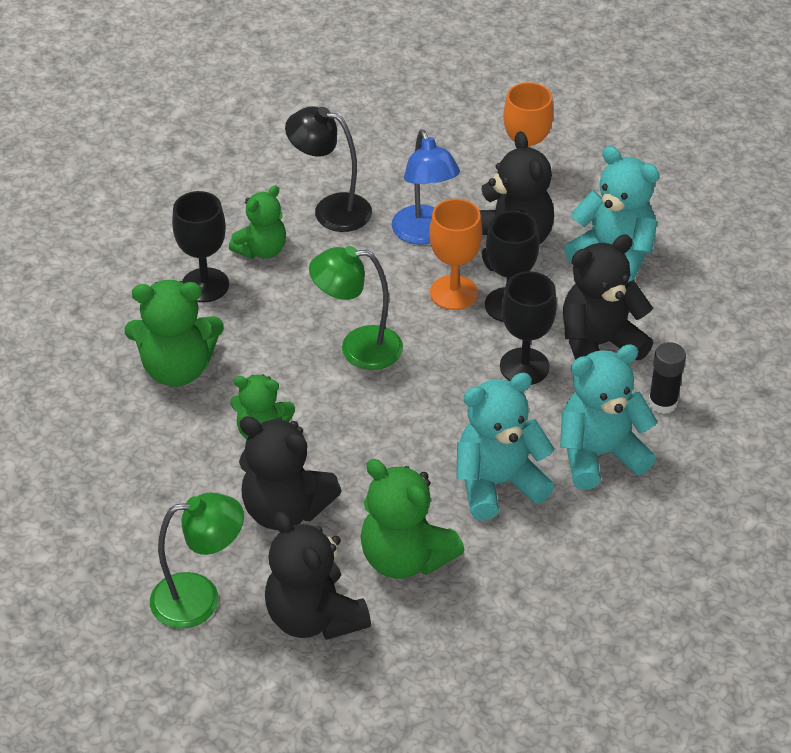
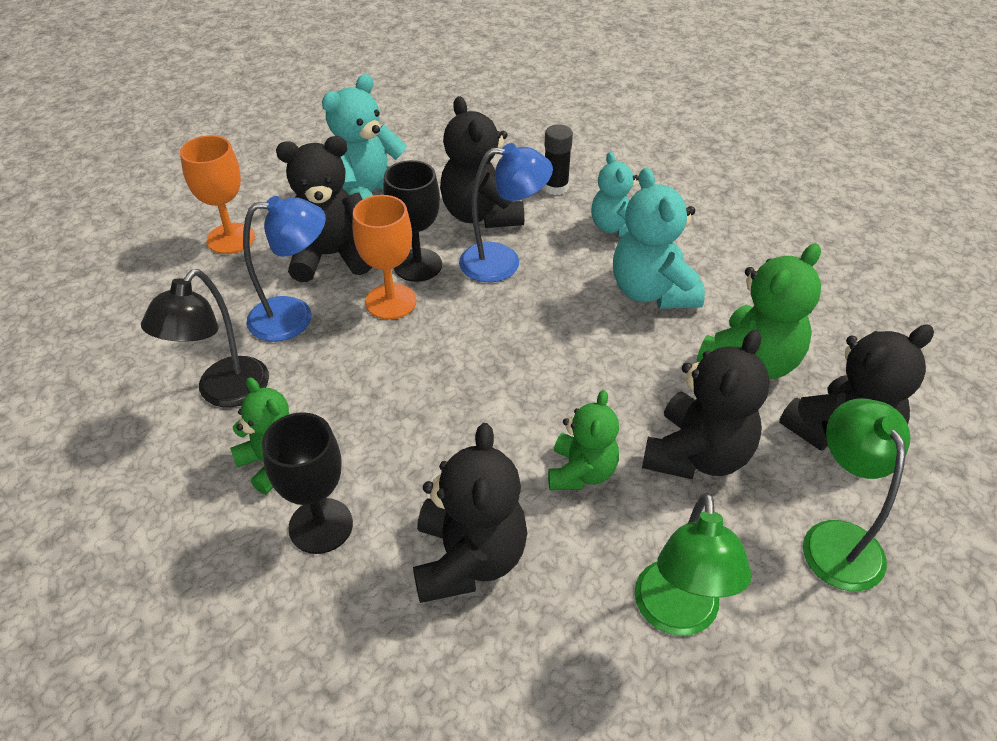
camera: 85 degrees left, 0 degrees up
green teddy bear [125,280,224,387] -> black teddy bear [413,423,527,603]
green lamp [309,246,403,370] -> green lamp moved to [634,492,752,636]
black goblet [500,271,557,385] -> blue lamp [459,143,553,282]
turquoise teddy bear [560,344,658,490] -> turquoise teddy bear [591,152,639,237], size x0.65

